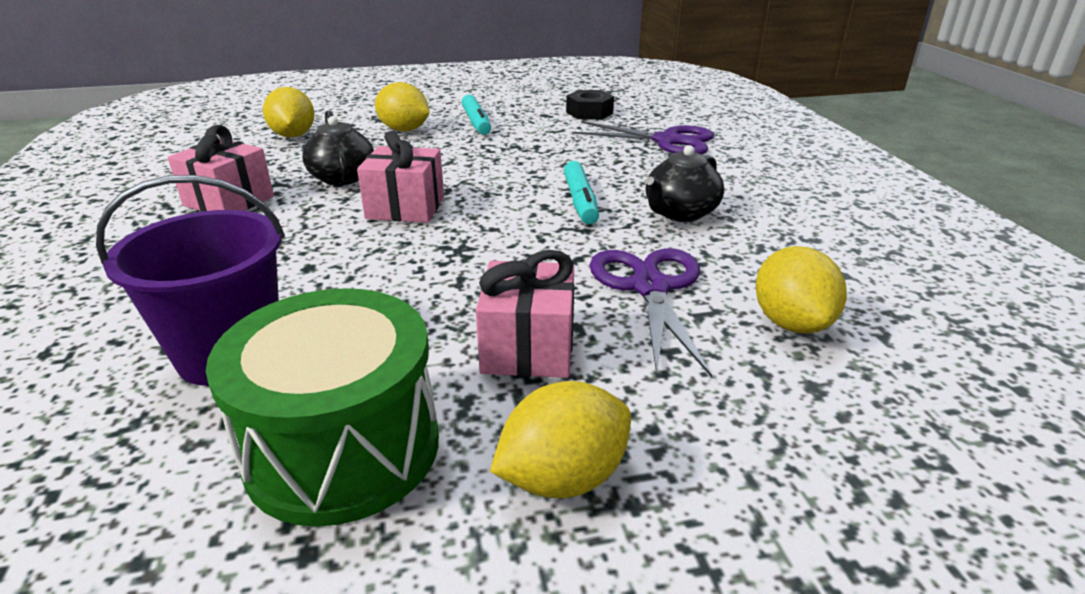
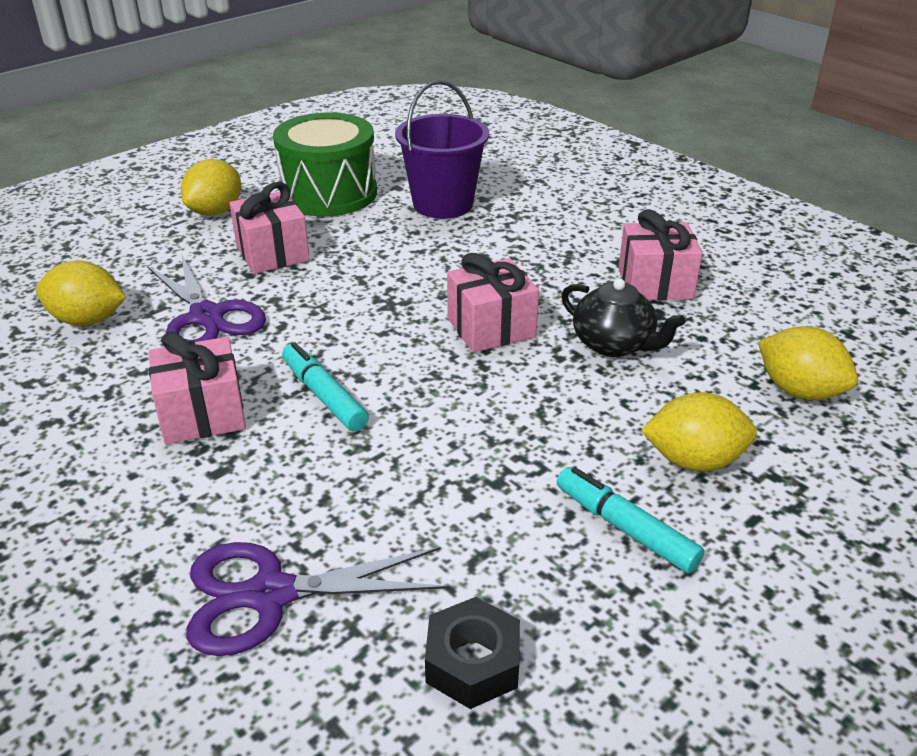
camera: 150 degrees right, 5 degrees up
black teapot [646,145,724,222] -> pink gift [149,331,246,444]
yellow lemon [756,246,847,333] -> yellow lemon turned 45 degrees counterclockwise [36,261,126,326]

